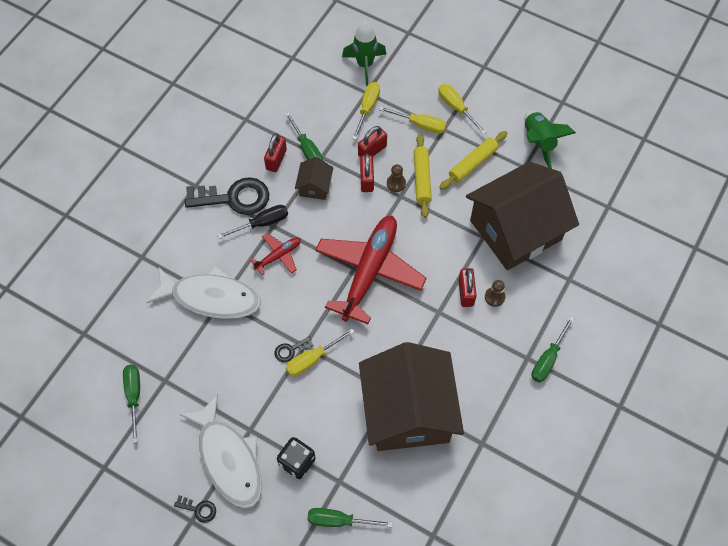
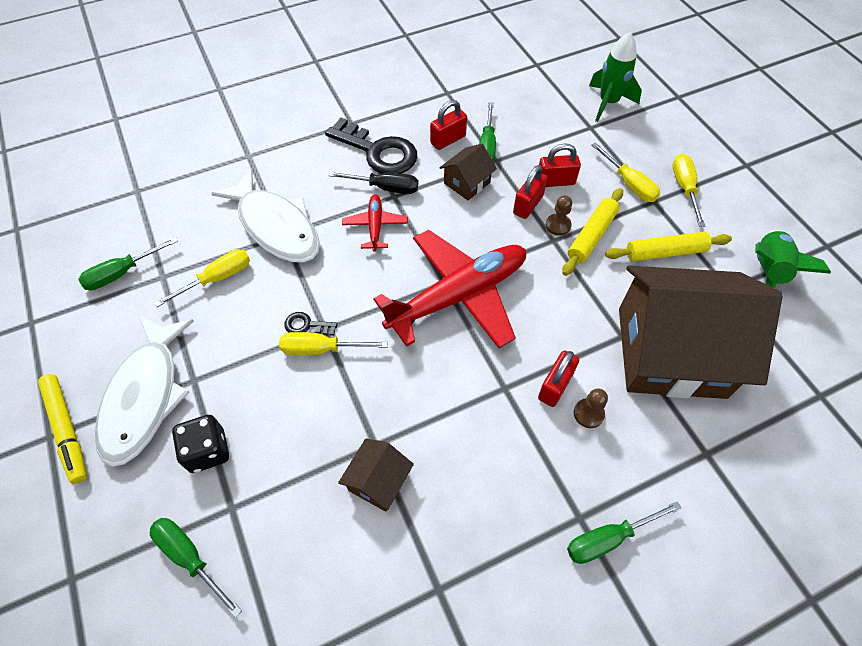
camera: 35 degrees right, 5 degrees down
green screwdriver [123,365,140,443] -> green screwdriver turned 150 degrees counterclockwise [79,237,178,290]
black key [174,495,216,523] -> yellow marker [38,374,87,484]
red plane [250,233,301,275] -> red plane turned 90 degrees counterclockwise [342,194,408,252]
yellow screwdriver [352,82,380,140] -> yellow screwdriver moved to [154,249,250,307]
brown house [359,342,464,451] -> brown house [338,438,414,512], size x0.41

